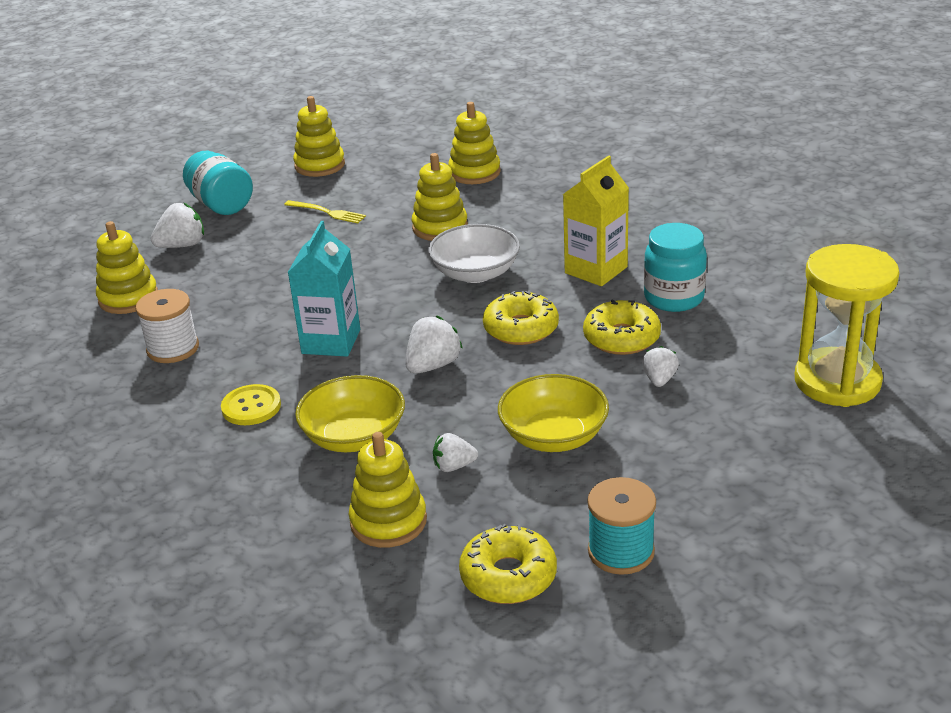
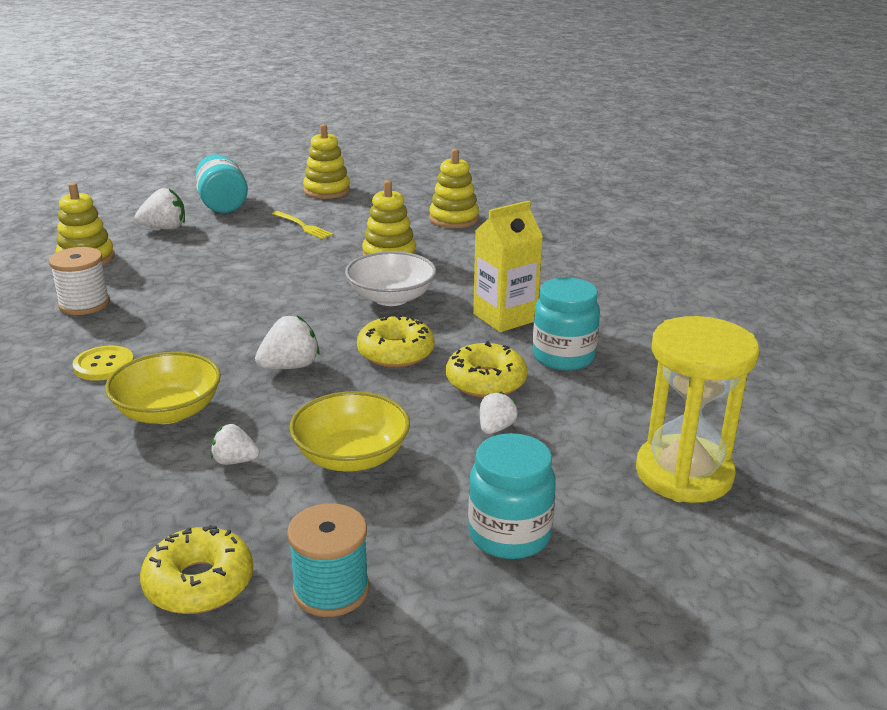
camera: 15 degrees right, 5 degrees down
turquoise carton [288,221,360,357] -> none
yellow stacking toy [349,432,427,548] -> none
none -> turquoise jar [468,433,556,559]

